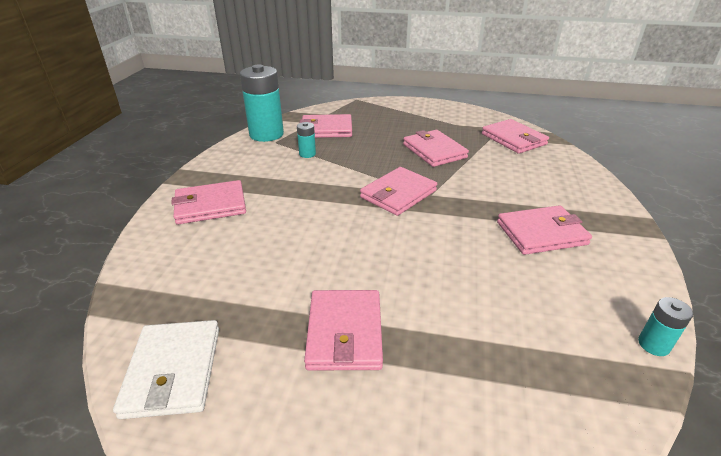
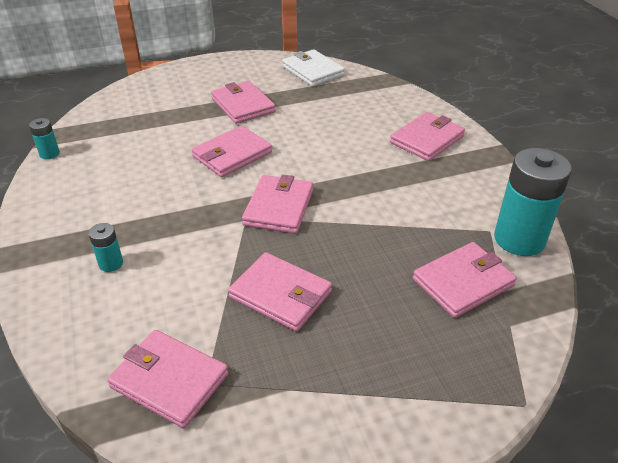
camera: 150 degrees right, 5 degrees up
turquoise battery [297,122,316,158] -> turquoise battery moved to [89,223,123,272]
pink wallet [497,205,592,255] -> pink wallet moved to [192,126,272,177]

